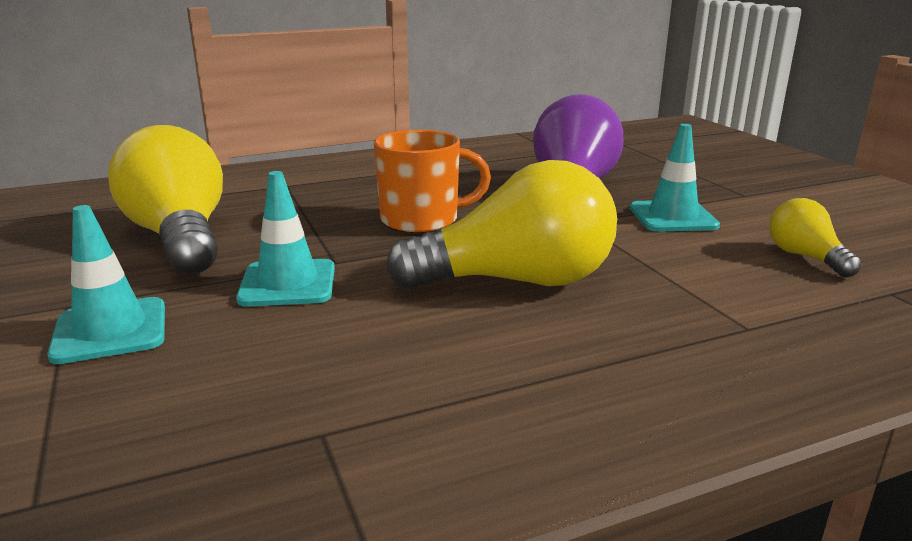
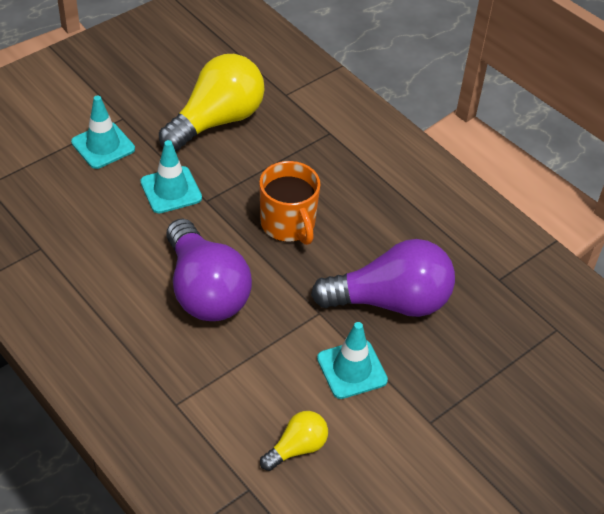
camera: 70 degrees right, 25 degrees up
yellow light bulb [386,160,617,290] -> purple light bulb [166,219,252,321]

